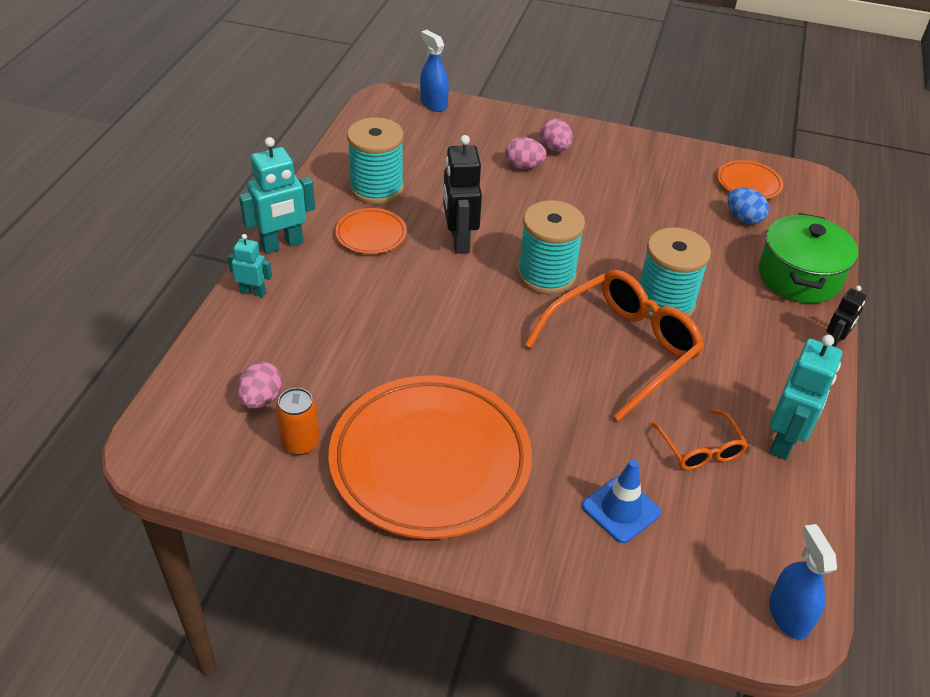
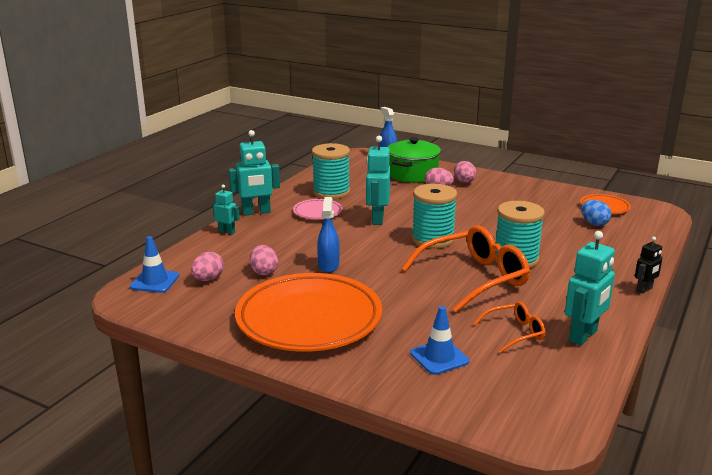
camera: 15 degrees right, 20 degrees down
orange can [276,388,320,455] -> none
orange plate [335,208,407,254] -> pink plate [293,199,342,219]
black robot [443,135,482,254] -> turquoise robot [366,136,391,225]
orange glasses [651,409,748,470] -> orange glasses turned 105 degrees counterclockwise [473,302,545,353]
green pot [759,213,858,303] -> green pot moved to [388,137,441,183]
blue spray bottle [769,524,837,640] -> blue spray bottle moved to [317,197,340,273]
none -> blue traffic cone [130,236,179,293]
none -> pink egg [250,245,278,276]

